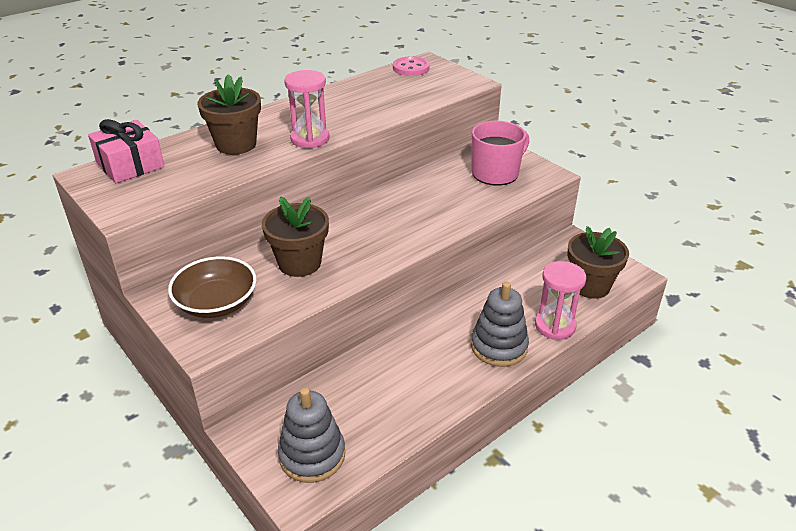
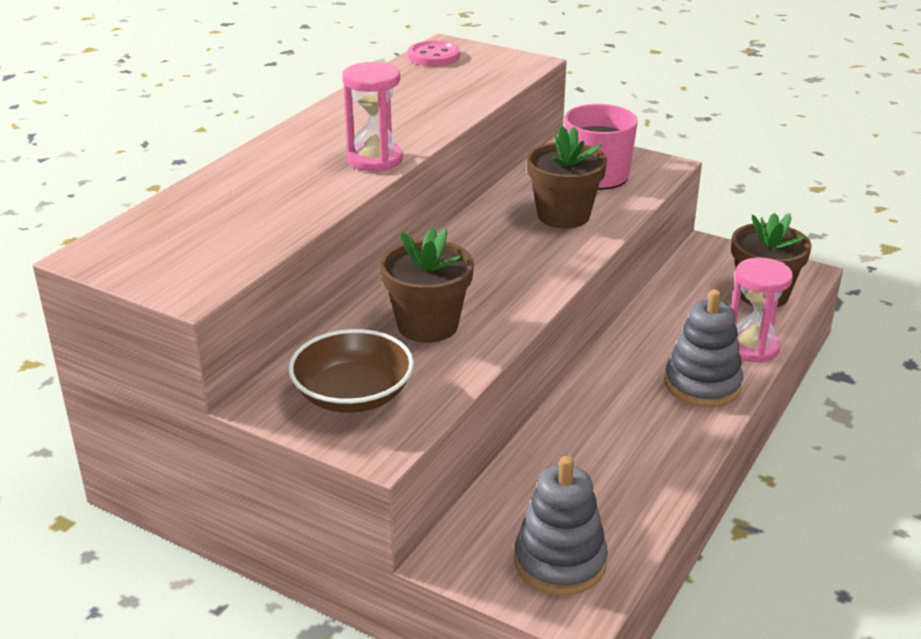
camera: 20 degrees left, 5 degrees down
pink gift [88,119,165,183] -> none
brown flower pot [197,74,261,155] -> brown flower pot moved to [526,126,607,229]

